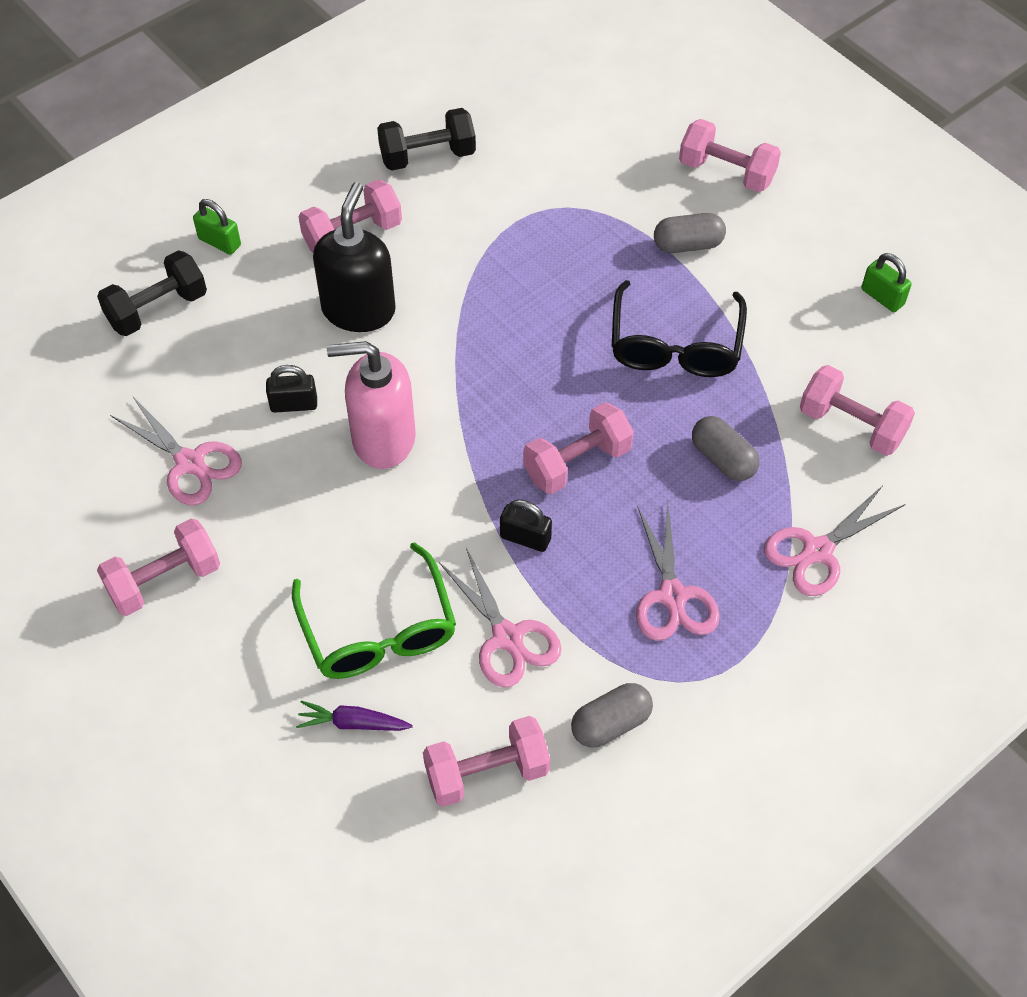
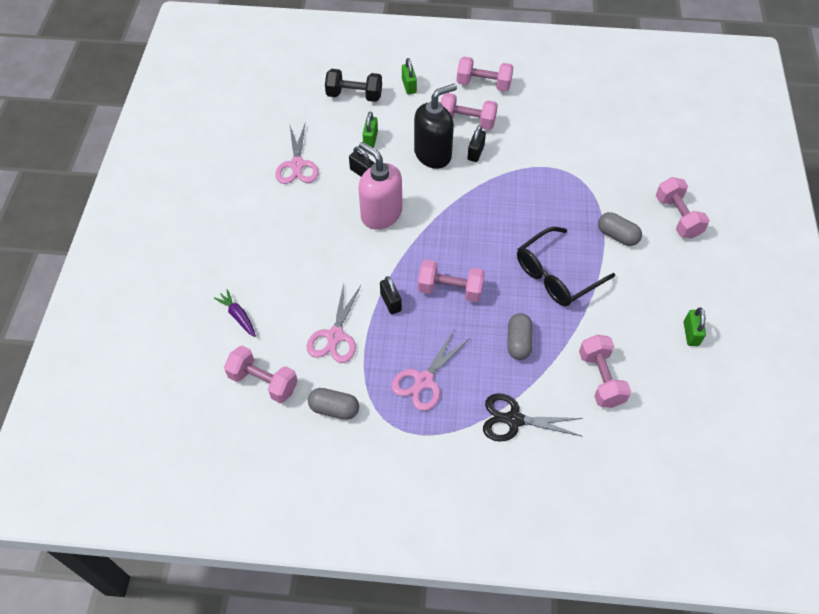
camera: 45 degrees right, 0 degrees up
pink dumbbell [97,519,220,616] -> pink dumbbell moved to [456,57,513,91]
green glasses [292,542,456,679] -> none
black dumbbell [377,108,476,171] -> none
pink scissors [764,485,906,596] -> black scissors [483,393,583,442]
none -> green padlock [362,112,378,148]
none -> black padlock [468,125,486,162]

